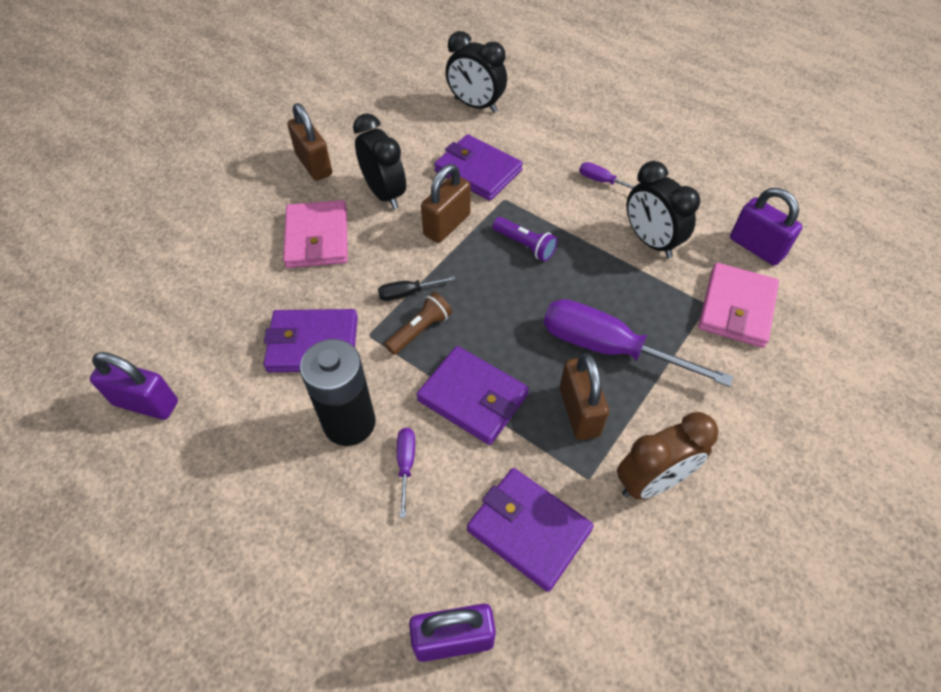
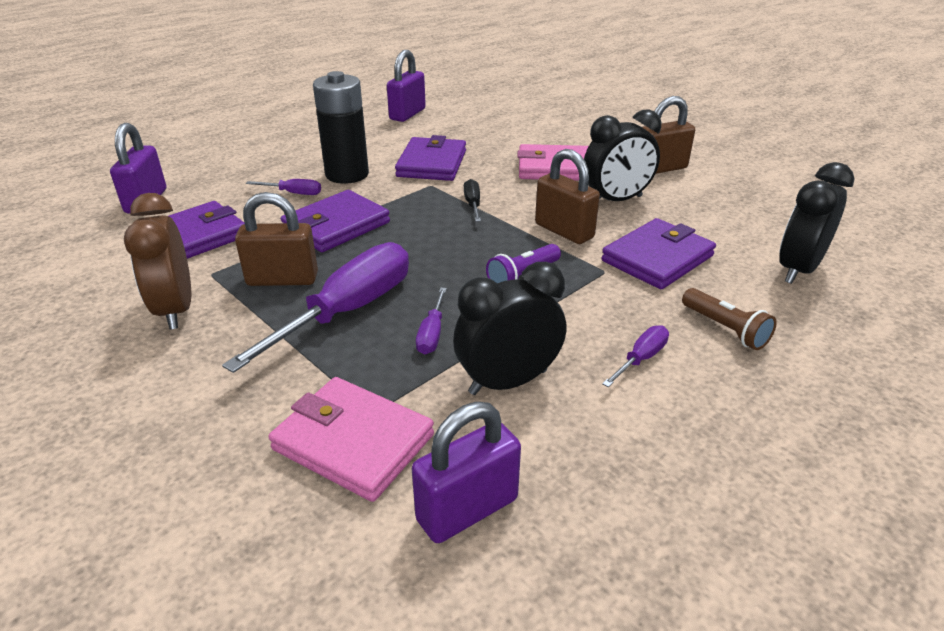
camera: 100 degrees right, 20 degrees down
brown flashlight [385,292,452,355] -> brown flashlight moved to [682,288,777,350]
none -> purple screwdriver [416,288,447,355]

